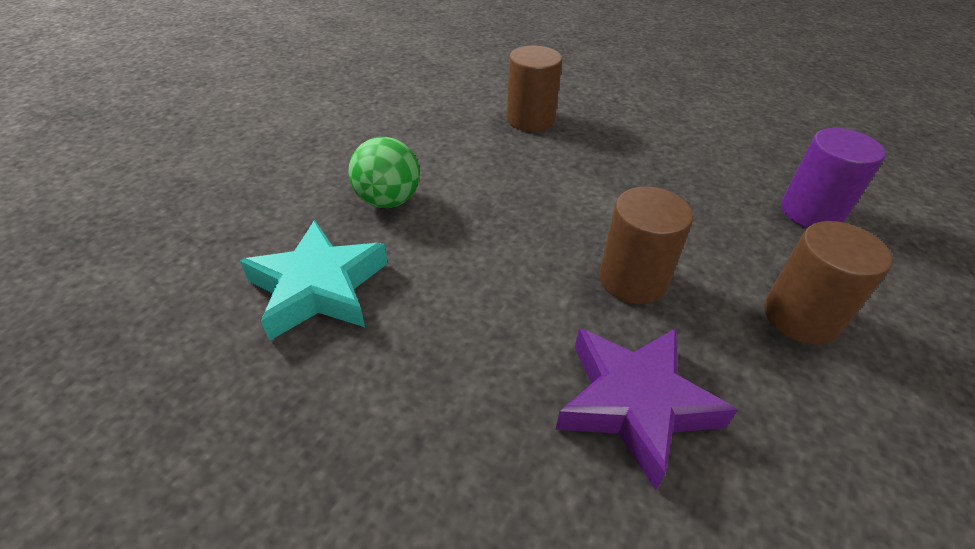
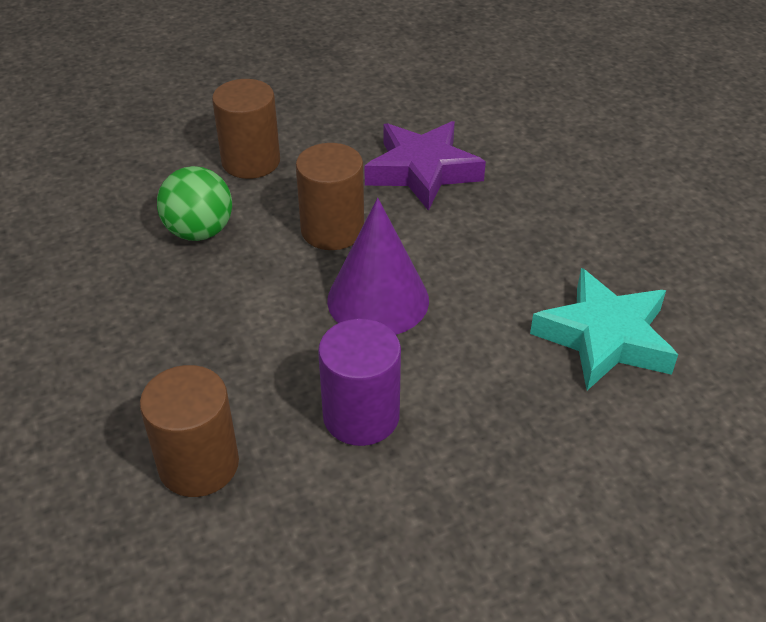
camera: 145 degrees left, 0 degrees up
green ball [348,137,420,208] -> green ball moved to [157,166,232,241]
purple cylinder [781,128,886,228] -> purple cylinder moved to [318,319,401,446]
none -> purple cone [327,198,429,335]

